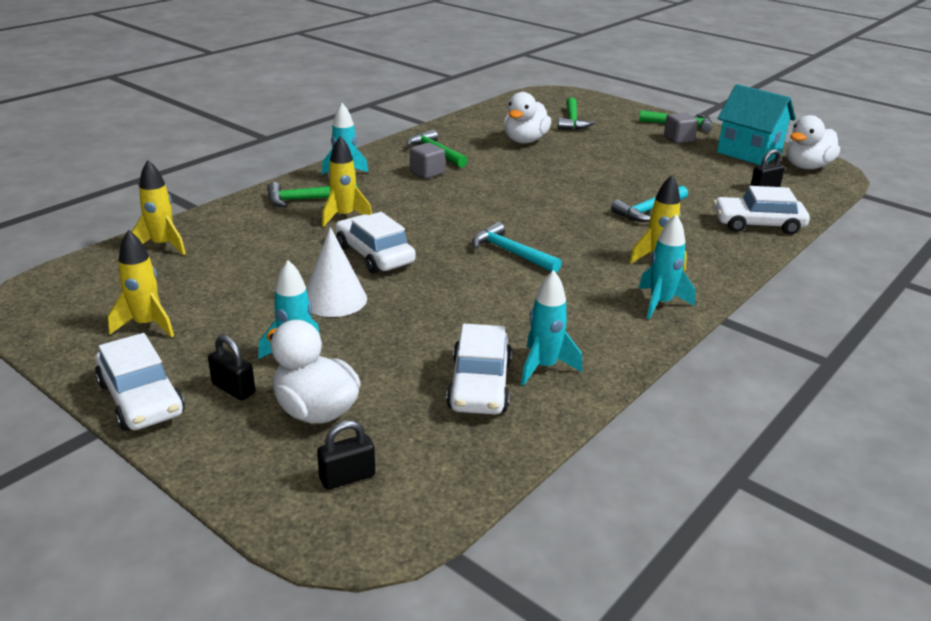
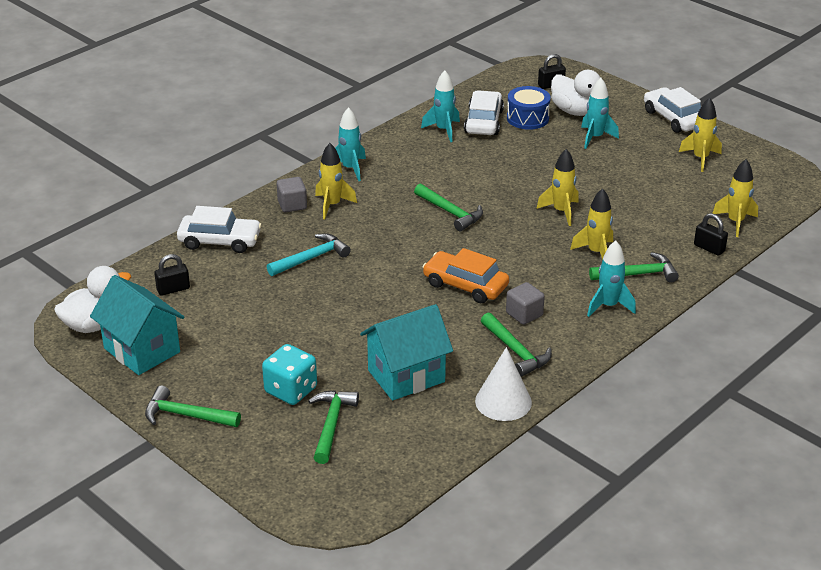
camera: 175 degrees left, 5 degrees up
black padlock [208,335,255,400] -> black padlock moved to [694,213,728,256]
white cone [306,227,367,317] -> white cone moved to [475,347,532,421]
white car [335,212,416,274] -> yellow rocket [536,149,579,226]
turquoise hammer [472,222,562,273] -> green hammer [414,184,483,231]
white duck [504,92,551,143] -> turquoise house [360,304,453,401]
grey cube [664,112,698,144] -> grey cube moved to [277,177,307,212]
none -> turquoise dice [262,344,317,405]
none -> orange car [422,248,509,303]
none -> blue drum [507,86,551,130]

